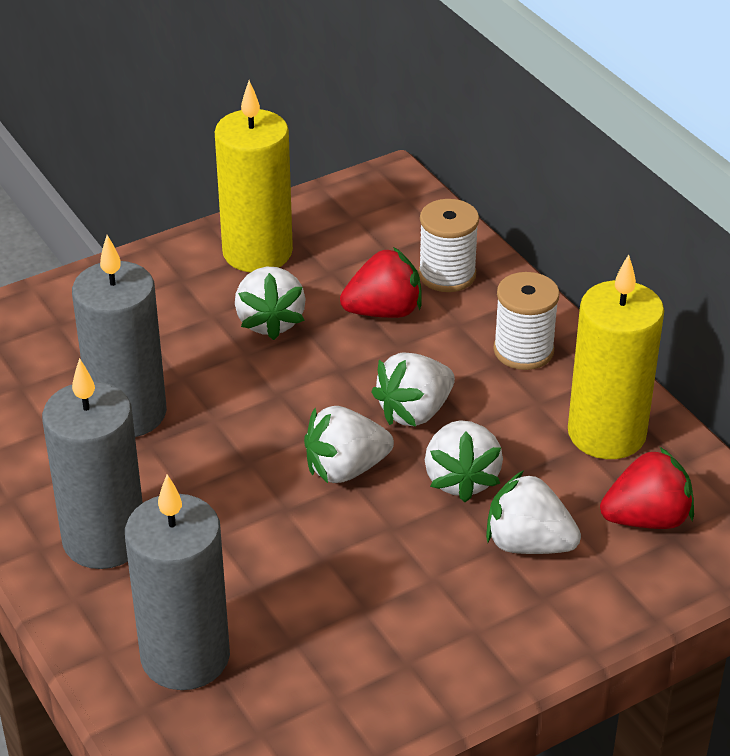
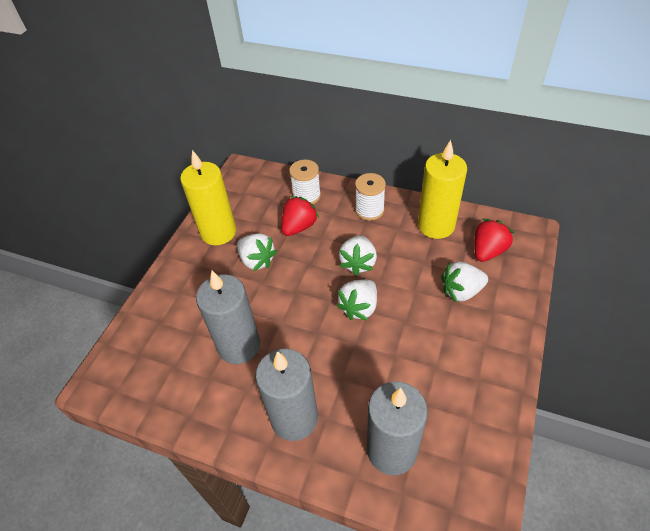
camera: 35 degrees left, 10 degrees up
white strawberry [425,420,503,502] -> none

